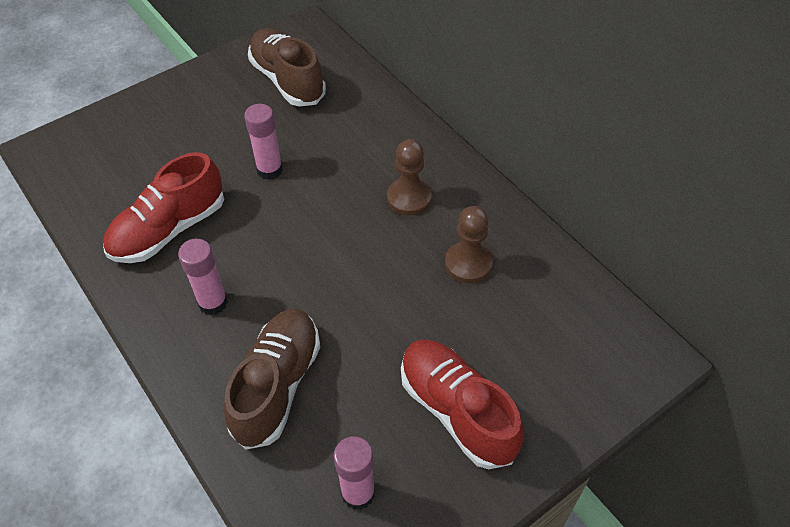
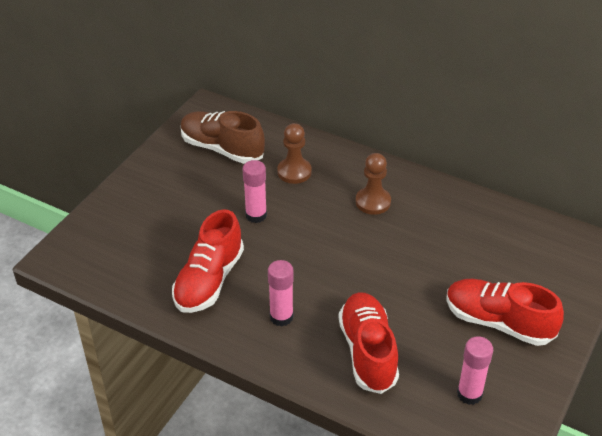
camera: 25 degrees left, 10 degrees down
brown shoe [224,309,320,450] -> red shoe [338,292,399,394]
brown pawn [445,206,493,283] -> brown pawn moved to [277,123,312,184]

